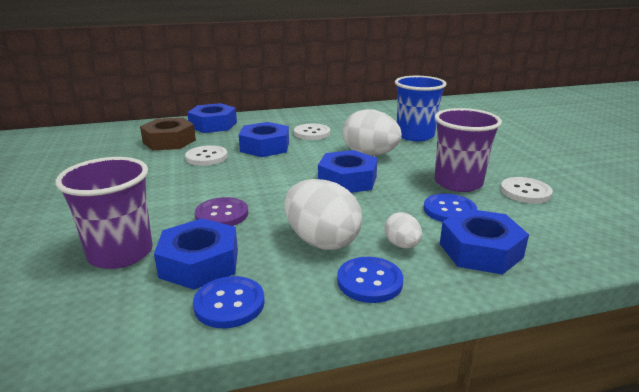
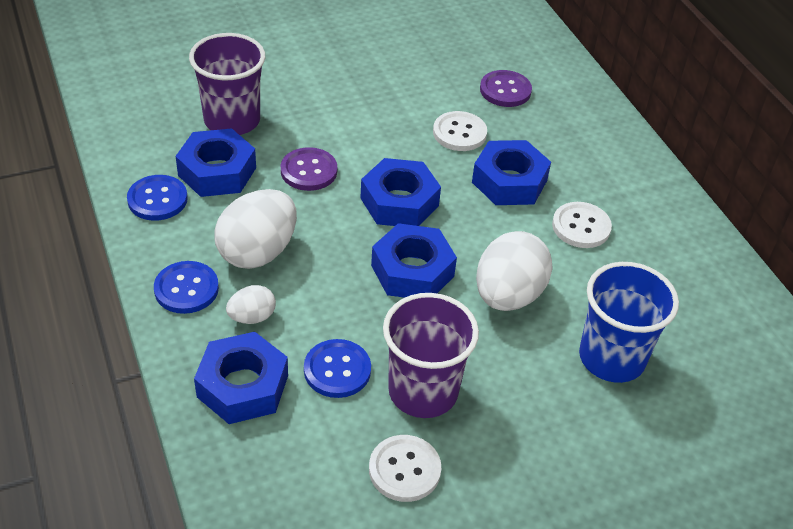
camera: 80 degrees right, 20 degrees up
brown nut [140,118,196,150] -> purple button [480,70,532,107]
blue nut [187,103,237,133] -> blue nut moved to [360,158,441,226]

